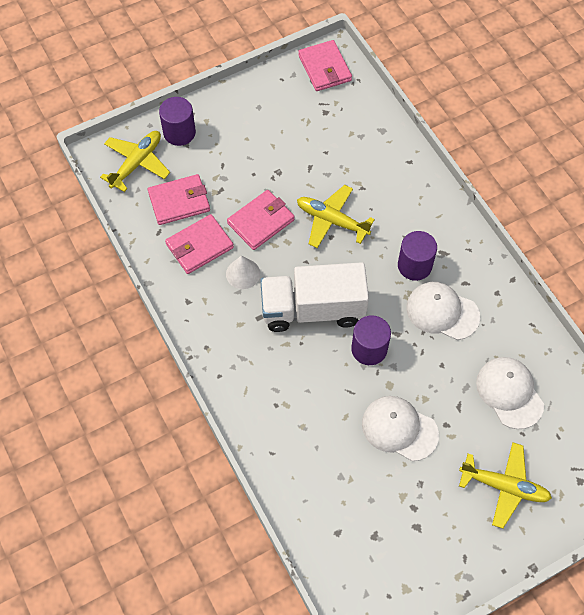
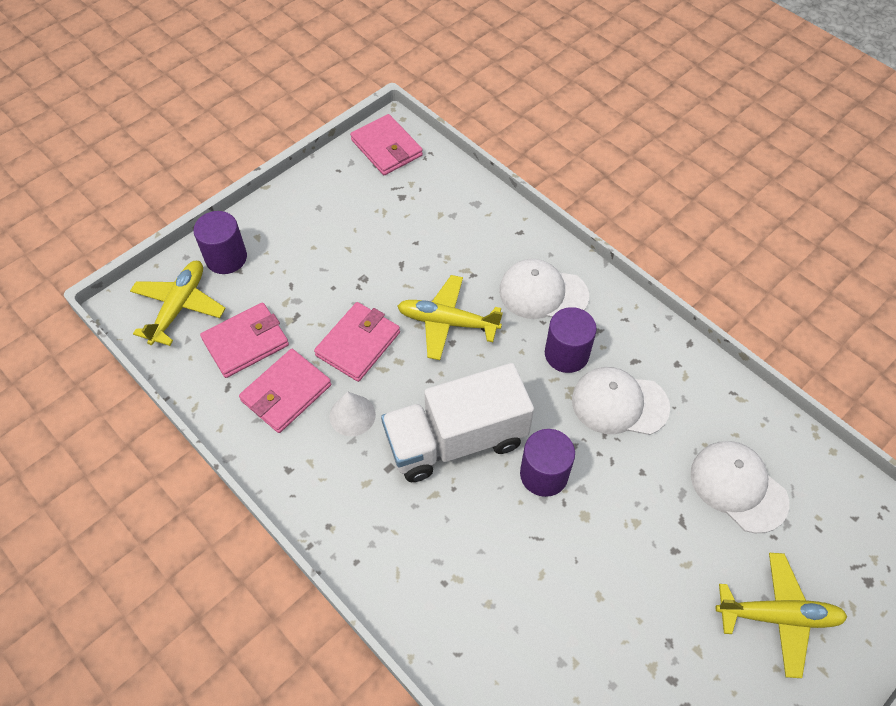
camera: 15 degrees left, 5 degrees down
white cap [362,396,439,461] -> white cap moved to [499,259,589,319]

